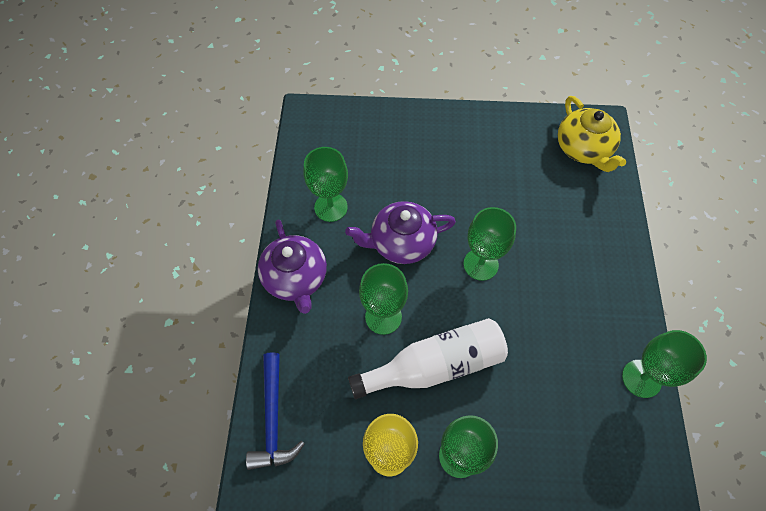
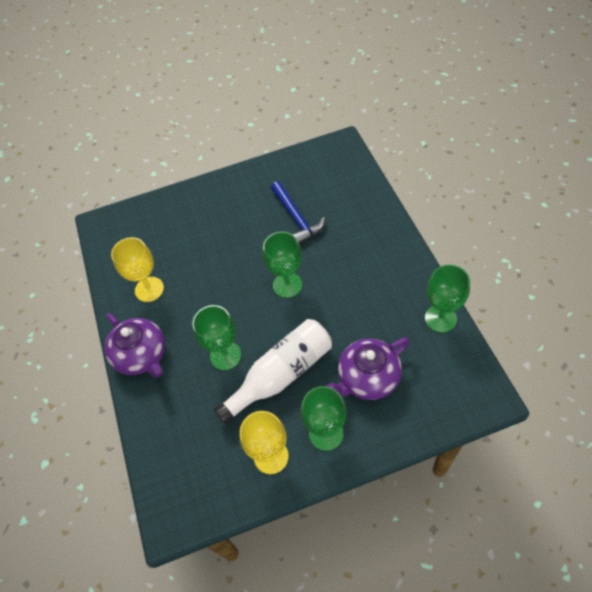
camera: 15 degrees left, 5 degrees down
blue hammer [246,352,304,470] -> blue hammer moved to [271,181,325,244]
green goblet [304,147,348,222] -> yellow goblet [111,237,164,302]
purple teapot [345,201,456,264] -> purple teapot moved to [326,337,410,400]
yellow teapot [558,96,626,172] -> none

